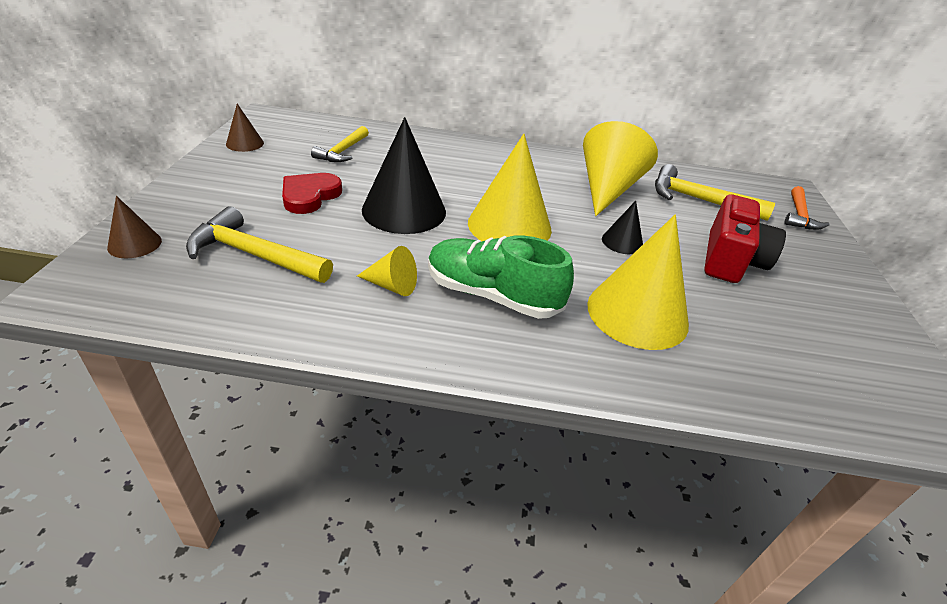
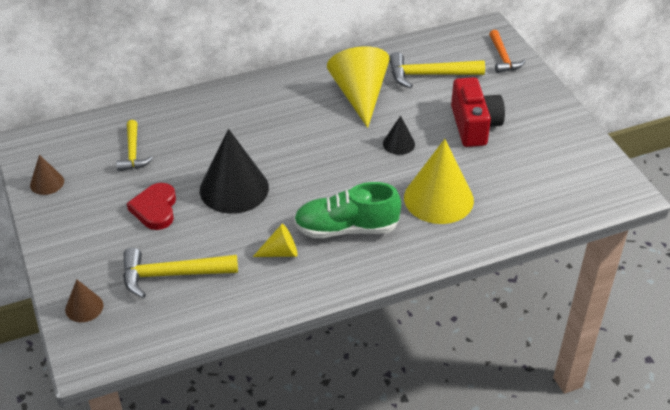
camera: 25 degrees left, 5 degrees up
yellow cone [468,134,552,241] -> none

